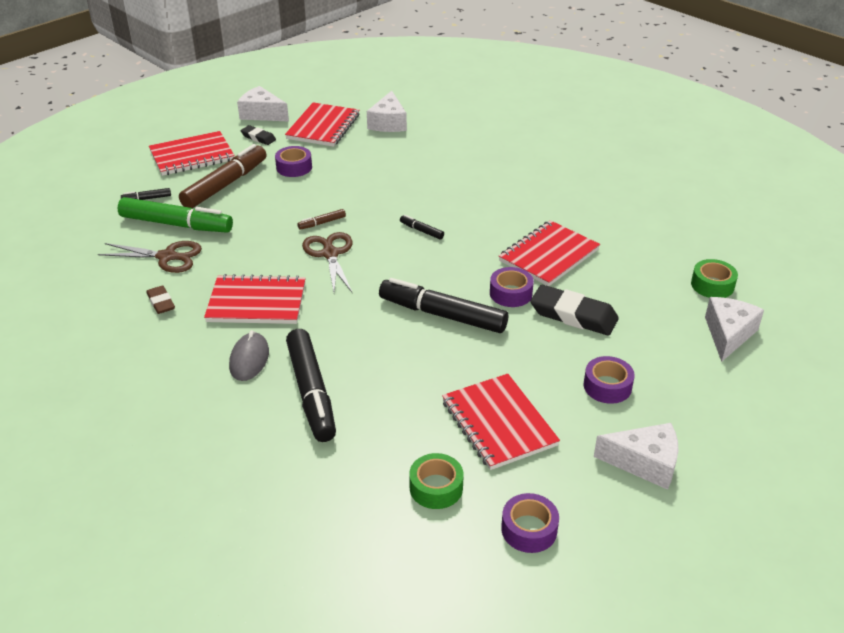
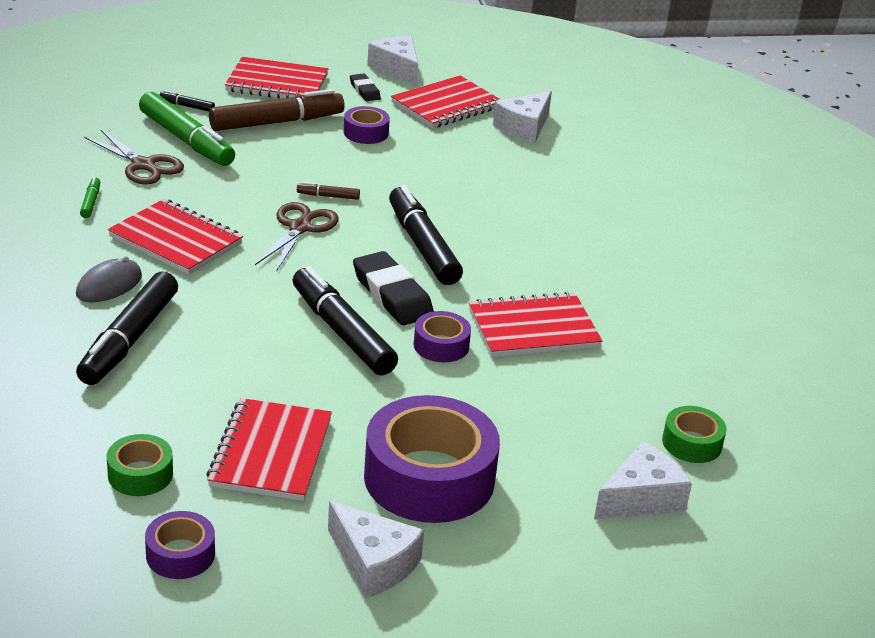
camera: 30 degrees right, 5 degrees down
brown eraser [146,285,175,314] -> green marker [80,177,100,218]
black marker [400,215,444,239] -> black marker [389,185,463,285], size x2.35
black eraser [531,285,619,336] -> black eraser moved to [353,251,434,325]
purple tape [583,356,635,404] -> purple tape [364,395,500,523], size x2.09

